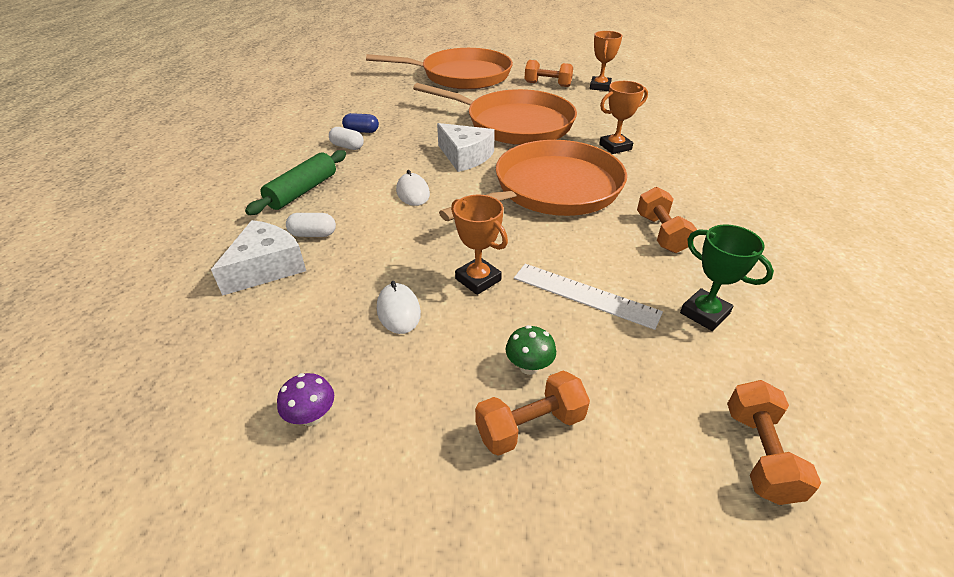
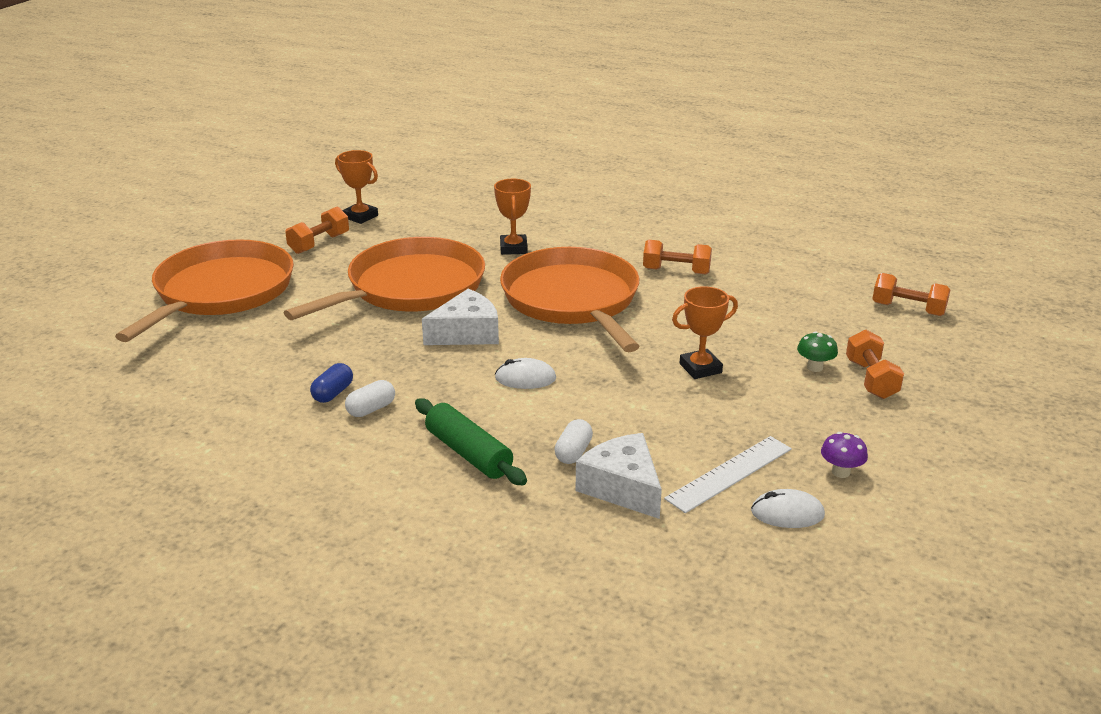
camera: 70 degrees left, 10 degrees down
white mouse [377,281,421,334] -> white mouse moved to [751,489,825,528]
white ruler [514,264,663,330] -> white ruler moved to [664,436,792,513]
green trophy [680,225,774,331] -> none

